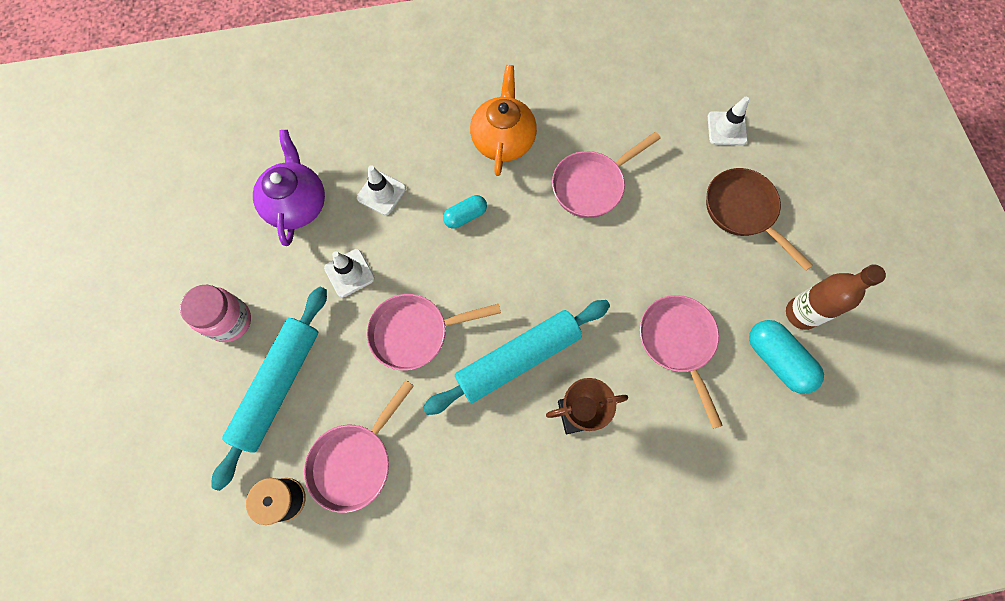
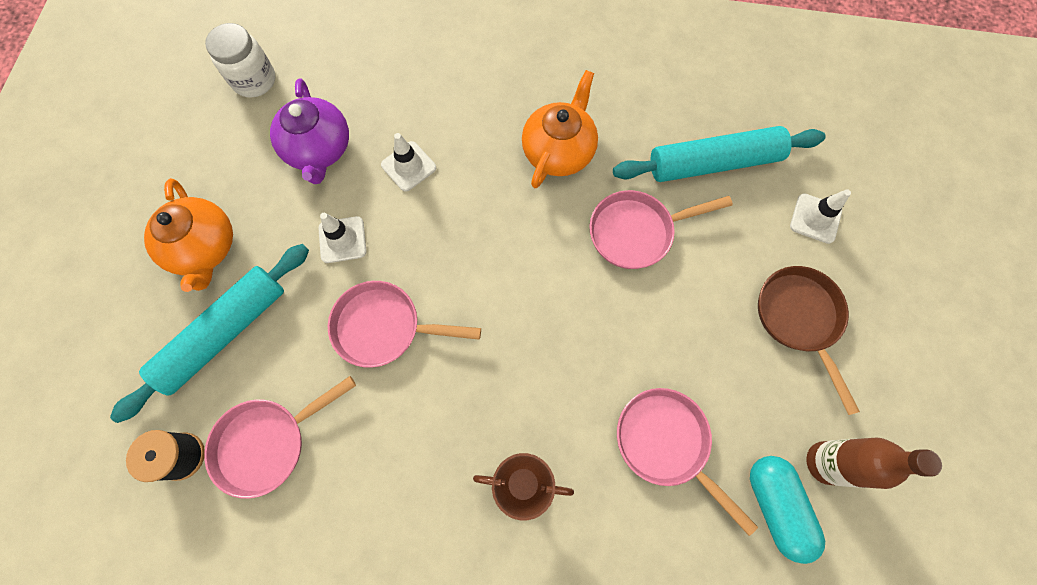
camera: 20 degrees right, 0 degrees up
pink jar [180,285,251,342] -> orange teapot [144,178,233,292]
purple teapot [253,130,325,246] -> purple teapot turned 150 degrees clockwise [270,78,349,184]
turquoise rolling pin [423,300,610,415] -> turquoise rolling pin moved to [613,126,826,182]
turquoise capsule [443,195,487,229] -> none
pink pan [640,295,723,429] -> pink pan turned 45 degrees counterclockwise [617,388,758,536]
none -> white jar [205,23,275,98]

